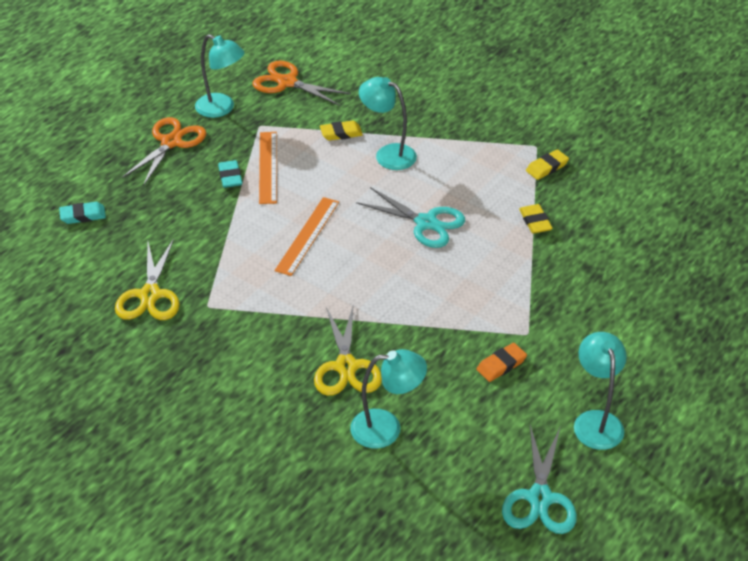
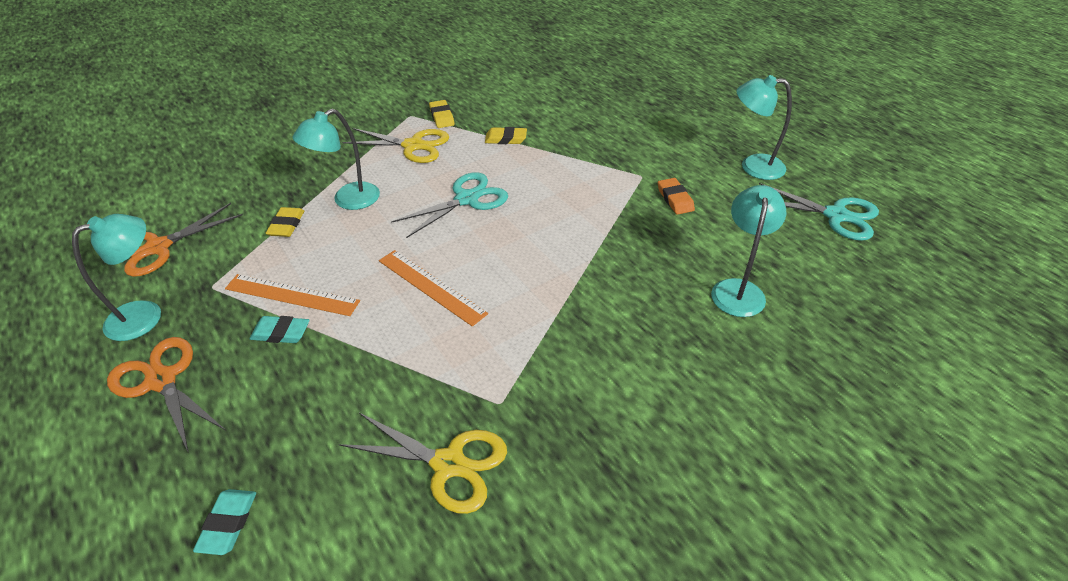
camera: 70 degrees left, 0 degrees up
yellow scissors [314,303,382,396] -> yellow scissors moved to [342,128,449,163]

